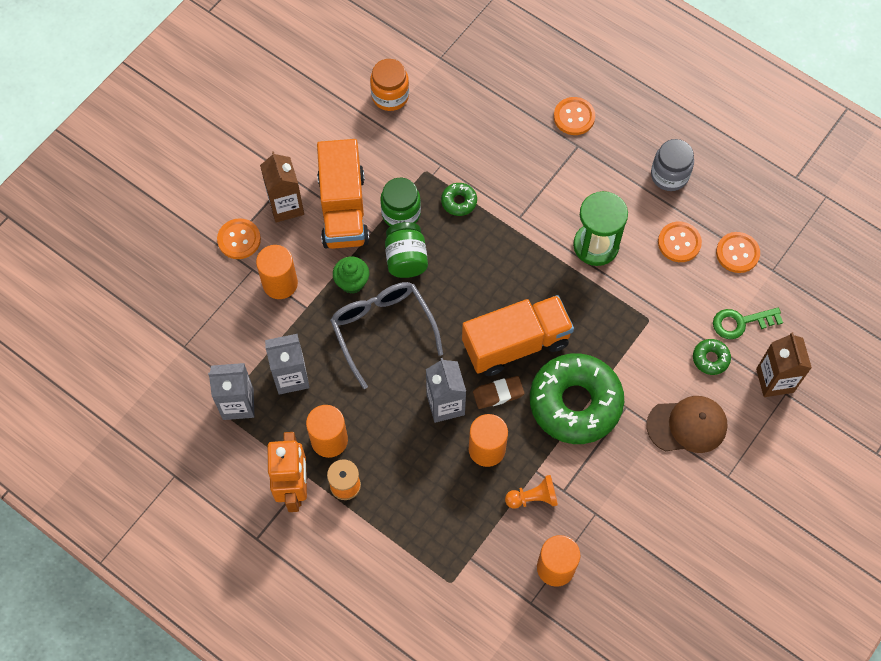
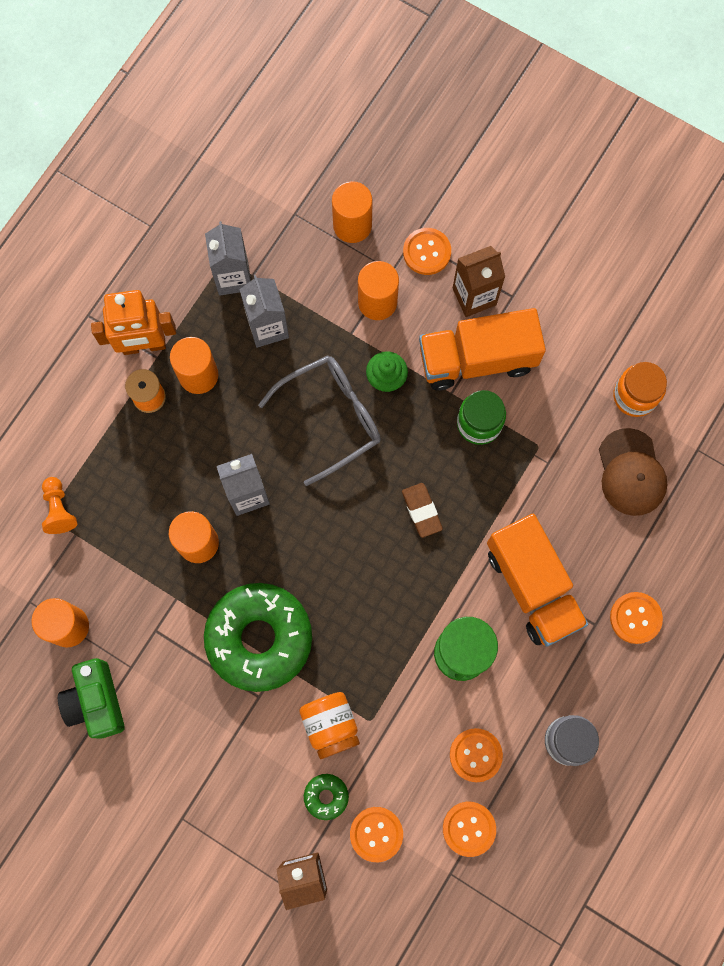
camera: 85 degrees right, 10 degrees up
green jar [385,222,428,278] -> none
green donut [441,183,477,216] -> none
orange truck [462,295,574,376] -> orange truck moved to [487,514,588,646]
brown eraser [473,376,524,409] -> brown eraser moved to [402,483,443,538]
orange pawn [505,475,558,509] -> orange pawn moved to [42,477,77,534]
brown cap [646,396,727,453] -> brown cap moved to [599,428,668,516]
green key [713,308,783,339] -> orange button [350,807,403,862]
none -> green camera [58,658,125,739]
none -> orange jar [299,692,360,759]
none -> orange cylinder [332,181,373,243]

